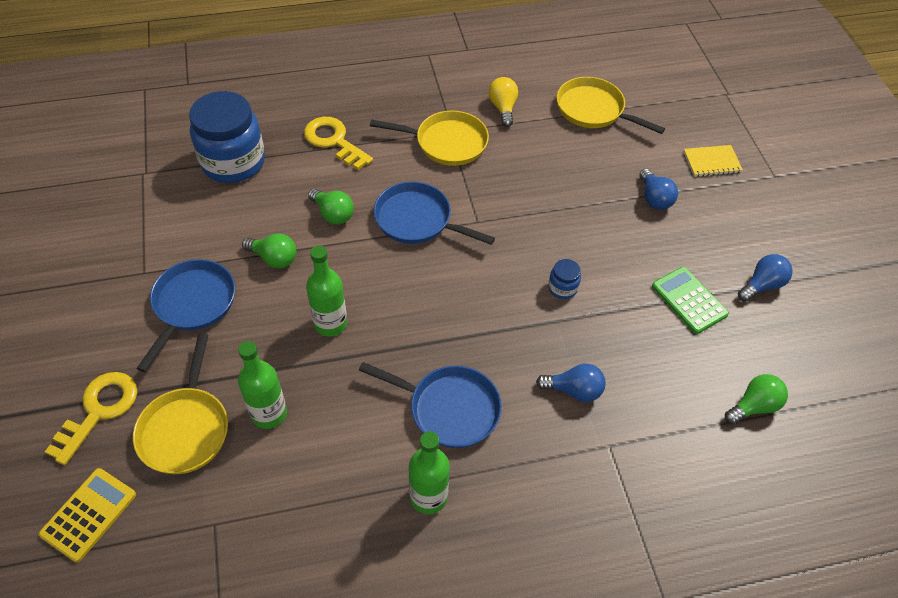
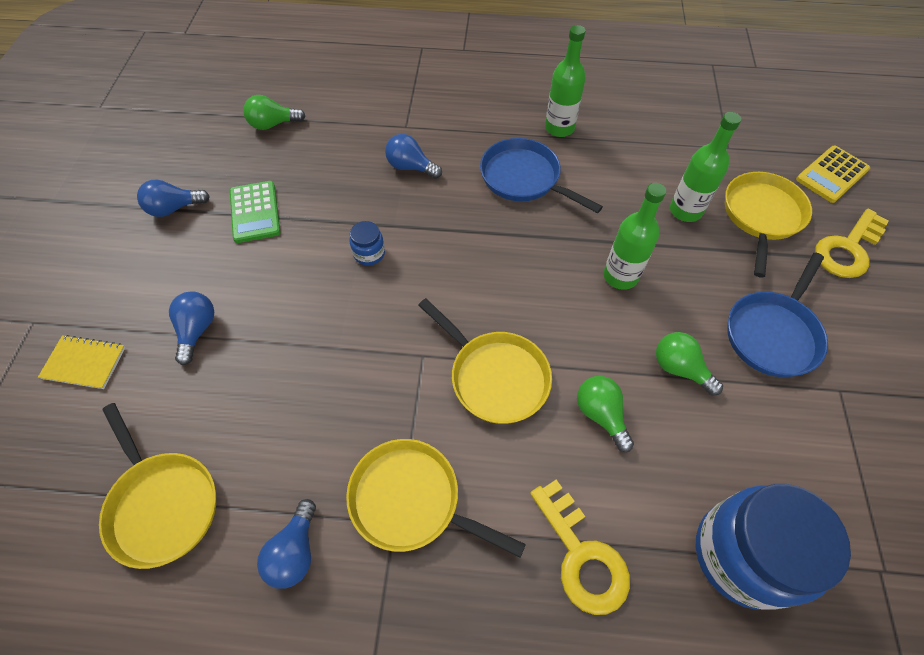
camera: 160 degrees left, 5 degrees up
blue pan [374,181,495,245] -> yellow pan [418,298,552,424]
yellow light bulb [488,77,518,127] -> blue light bulb [257,499,316,589]

